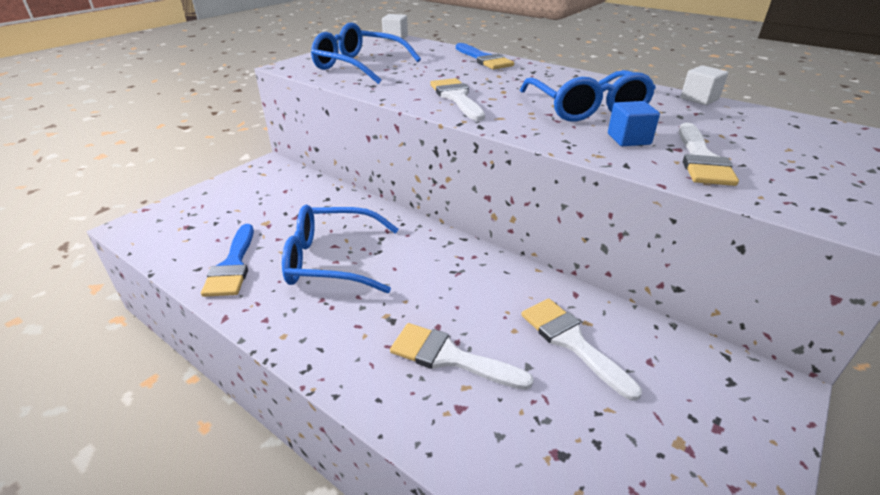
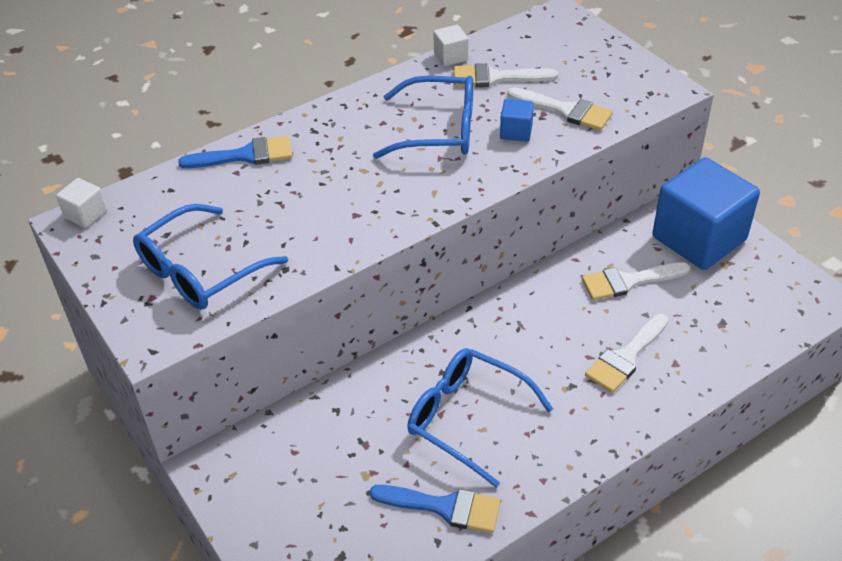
camera: 70 degrees left, 10 degrees up
blue glasses [282,205,398,293] -> blue glasses turned 105 degrees clockwise [407,348,553,488]
white brush [430,78,485,121] -> white brush moved to [453,63,558,87]
none -> blue cube [652,157,760,270]

